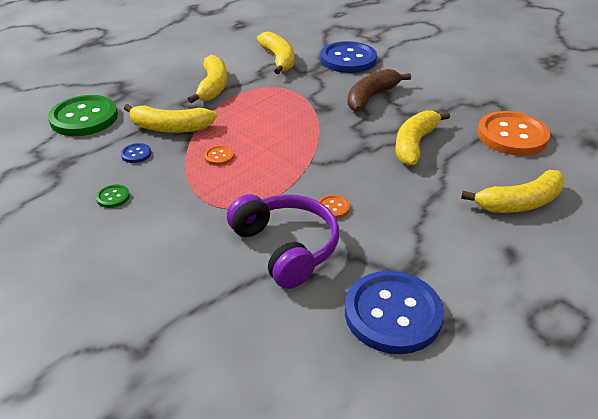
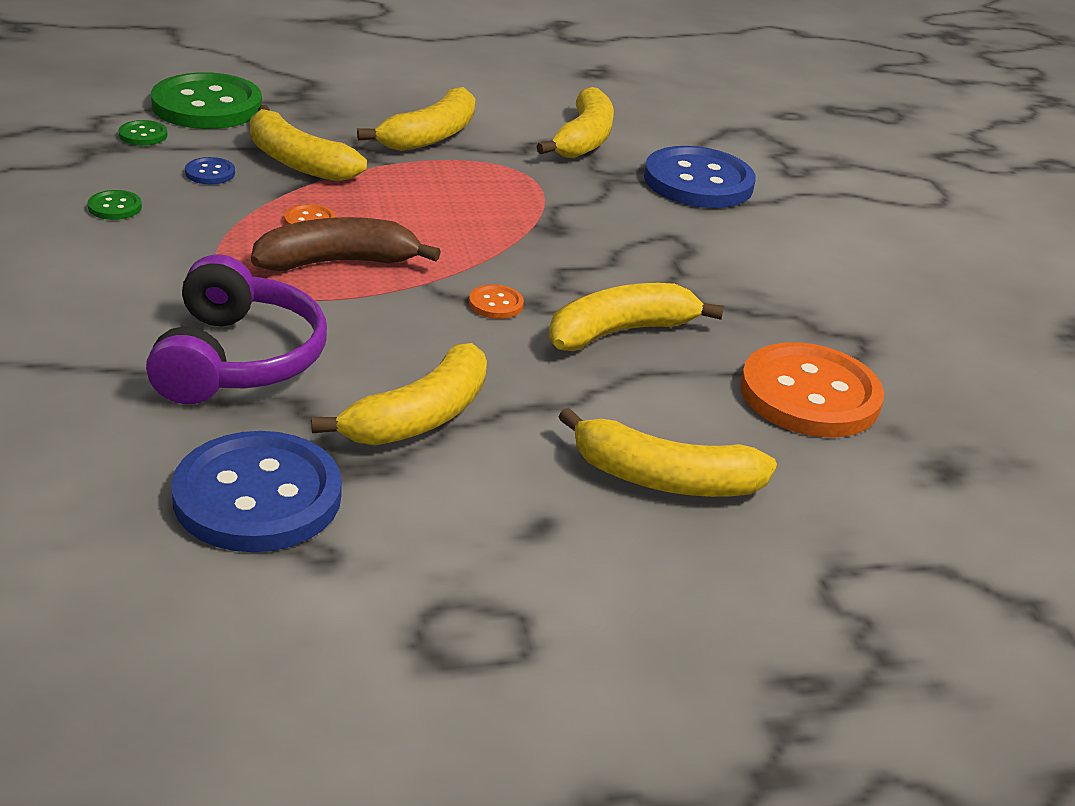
camera: 30 degrees right, 5 degrees down
orange button [318,195,350,219] -> orange button moved to [469,284,524,319]
brown banana [347,69,411,112] -> brown banana moved to [251,217,441,271]
none -> green button [118,120,167,145]
none -> yellow banana [311,343,487,445]

